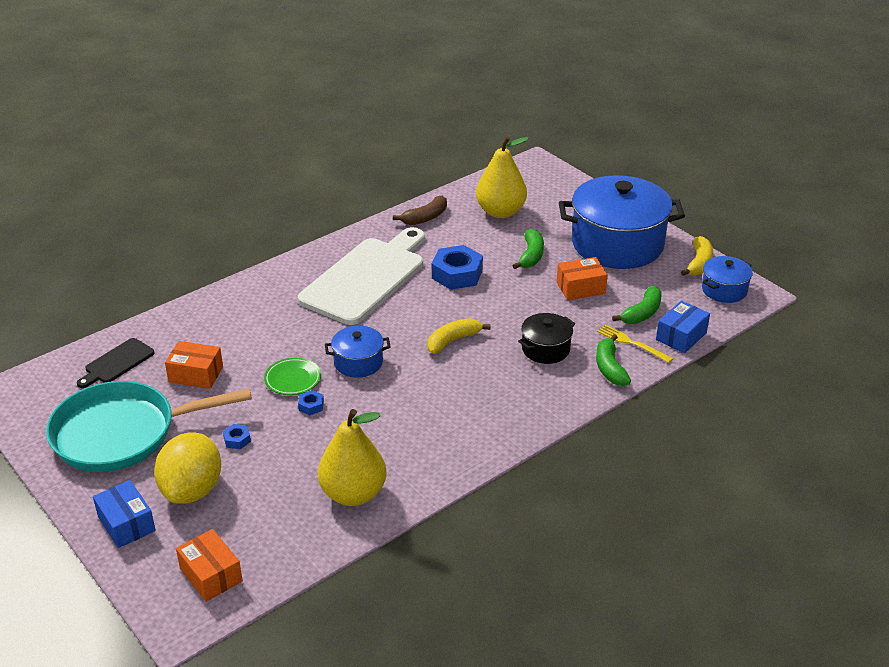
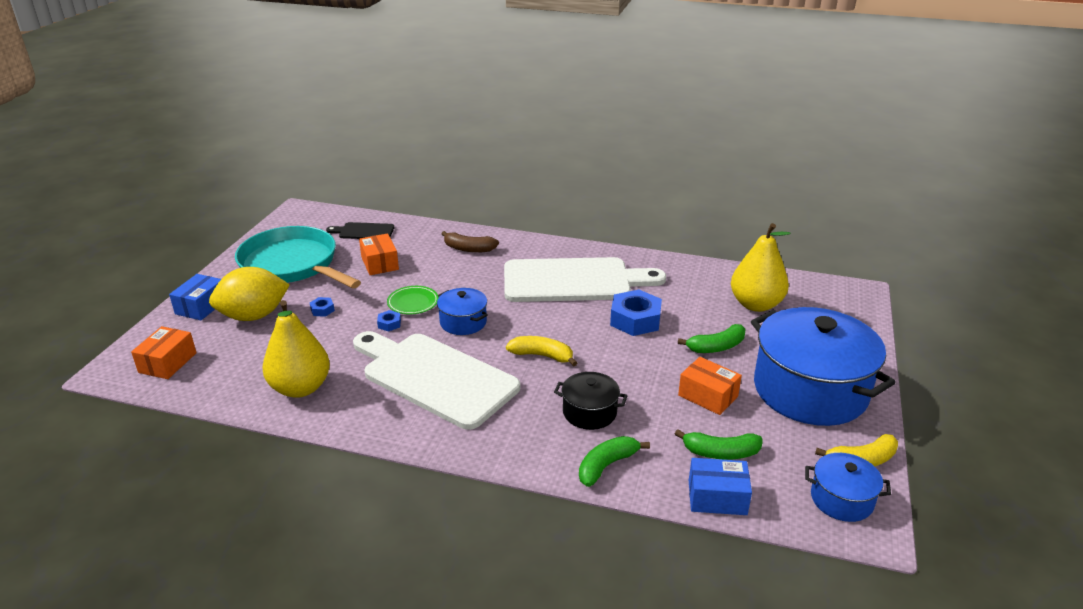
camera: 55 degrees right, 5 degrees down
brown banana [393,196,447,225] -> brown banana moved to [441,231,499,253]
yellow fork [597,325,673,363] -> none
none -> white cutting board [353,331,520,430]

